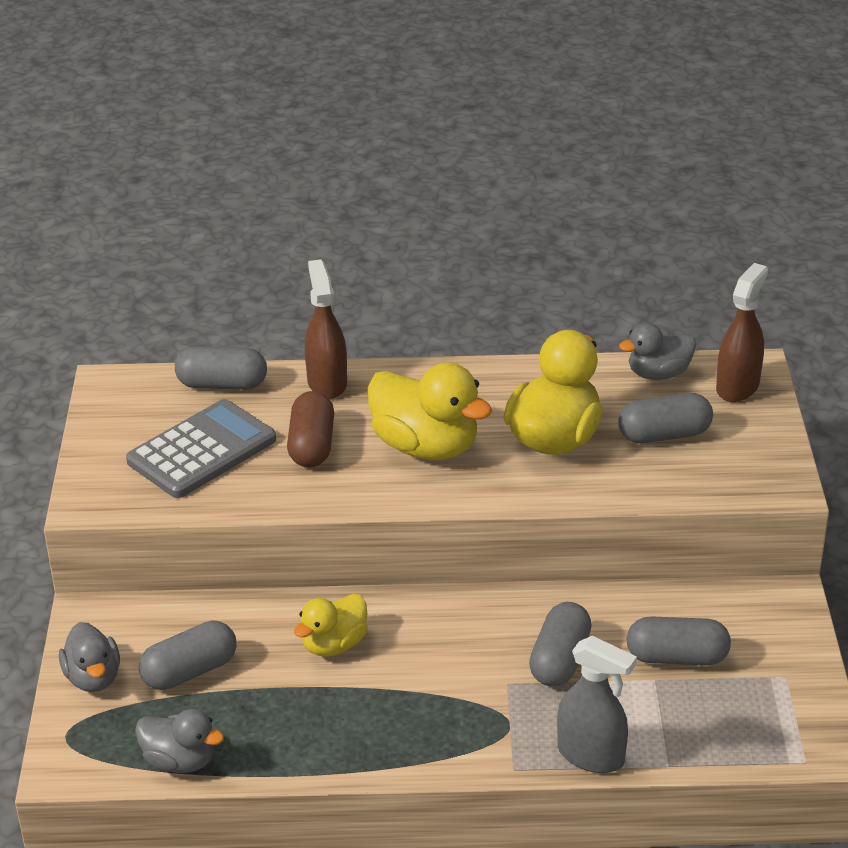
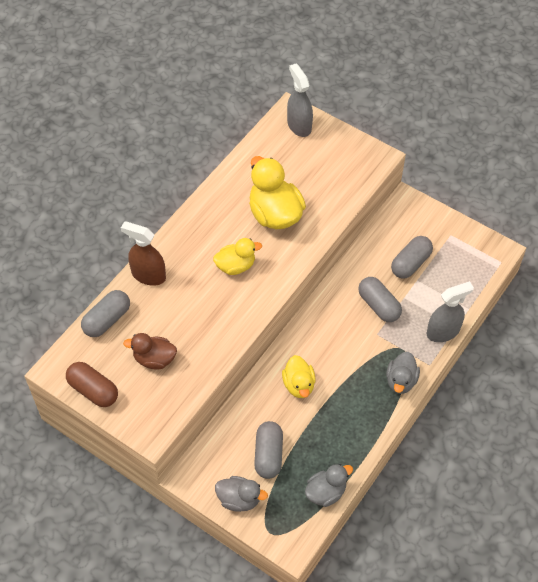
camera: 55 degrees left, 20 degrees up
grey calculator [126,399,276,498] -> brown duck [123,333,177,370]
brown capsule [287,391,334,467] -> brown capsule moved to [66,362,118,407]
yellow duck [368,362,492,460] -> yellow duck [213,238,262,275], size x0.60
grey capsule [618,393,713,443] -> none
grey duck [619,323,696,380] -> grey duck moved to [386,352,420,394]
brown spray bottle [716,263,768,402] -> grey spray bottle [287,63,313,137]

